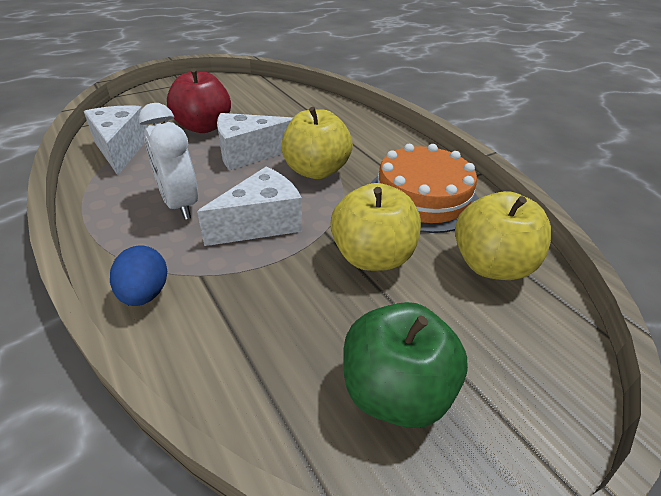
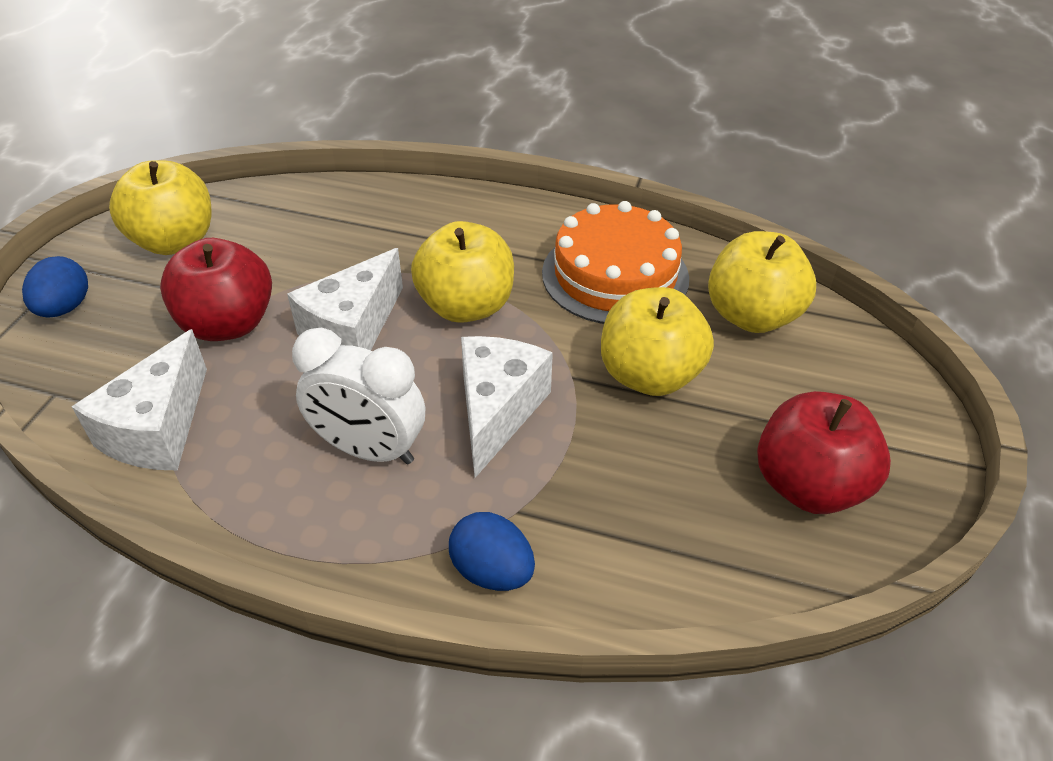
camera: 40 degrees left, 5 degrees up
white cheese [84,105,147,175] -> white cheese turned 105 degrees counterclockwise [72,329,207,470]
green apple [344,302,468,428] -> red apple [757,391,891,514]
none -> blue egg [22,256,88,318]
none -> yellow apple [109,160,212,255]

